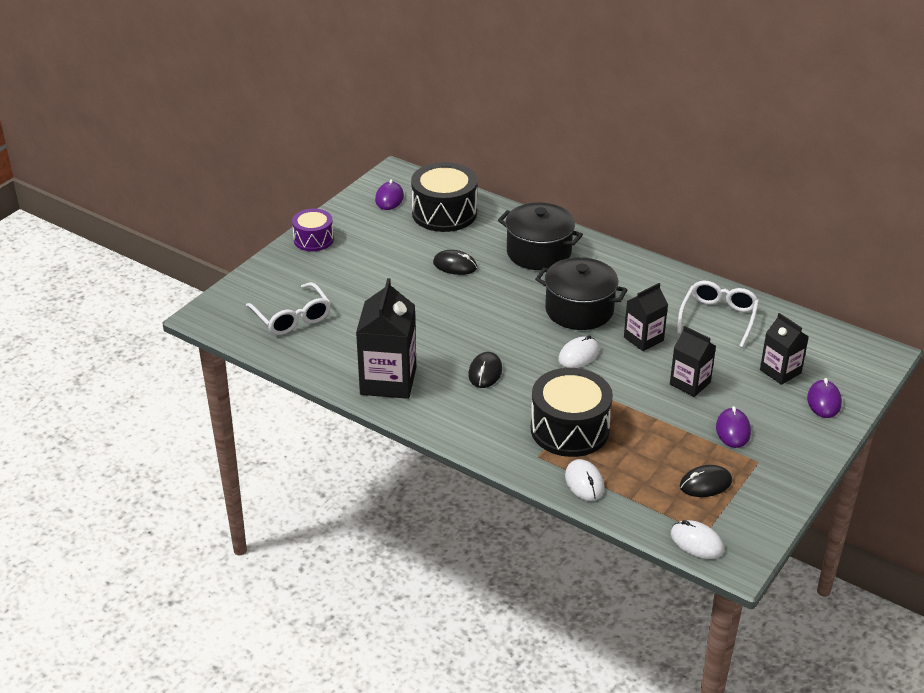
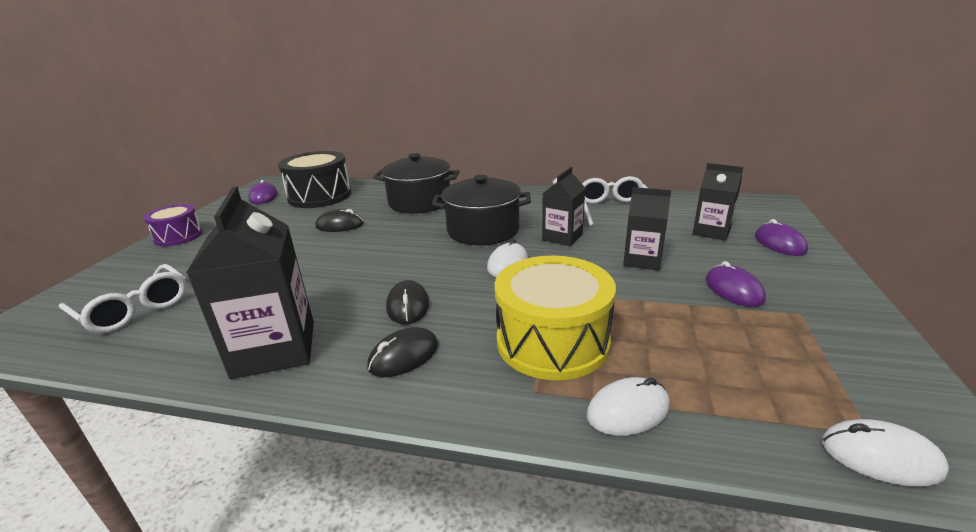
camera: 20 degrees left, 10 degrees down
black drum [531,368,613,457] -> yellow drum [495,255,616,380]
white mouse [565,459,604,501] -> white mouse turned 75 degrees counterclockwise [587,377,670,436]
black mouse [680,465,732,497] -> black mouse moved to [367,327,438,377]

